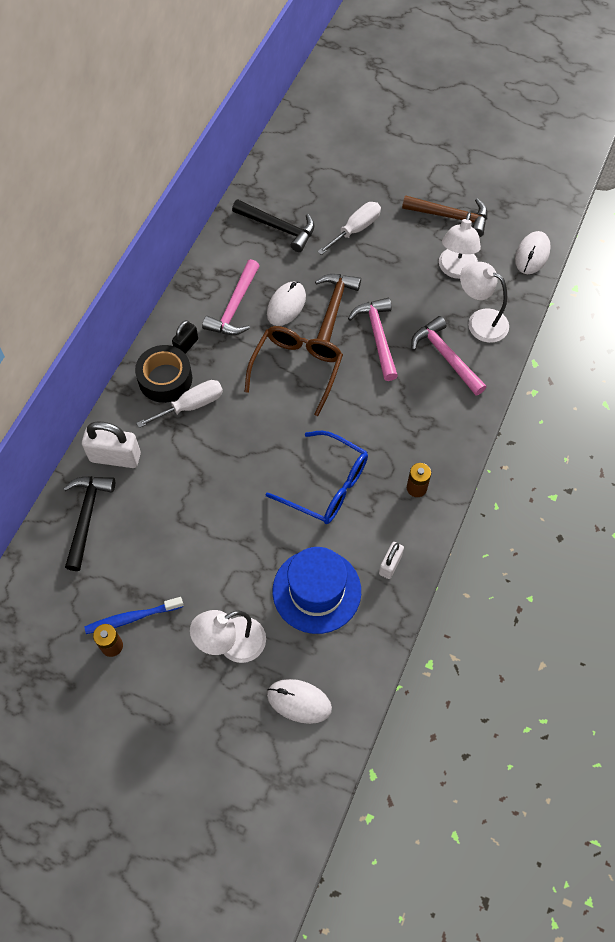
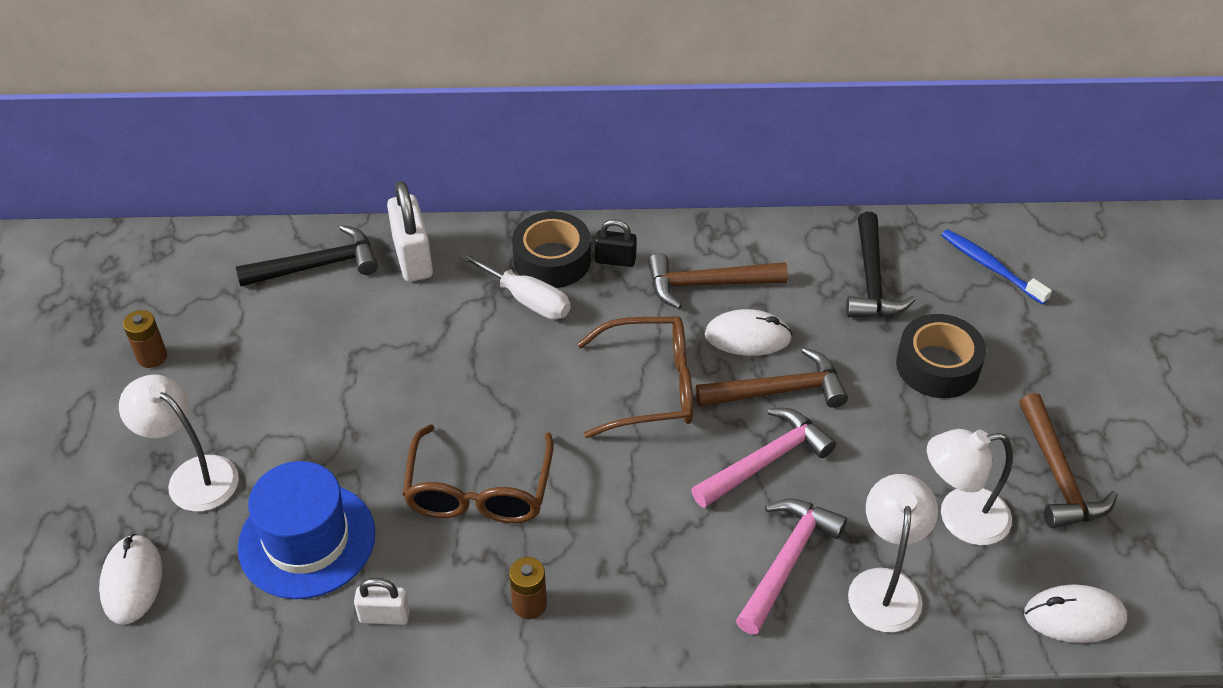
camera: 65 degrees right, 15 degrees down
blue toothbrush [84,597,183,634] -> blue toothbrush moved to [941,229,1052,305]
pink hammer [202,259,259,335] -> brown hammer [648,253,788,309]
blue glasses [265,431,368,524] -> brown glasses [402,424,554,523]
white screwdriver [317,202,381,255] -> black tape [896,314,986,398]

